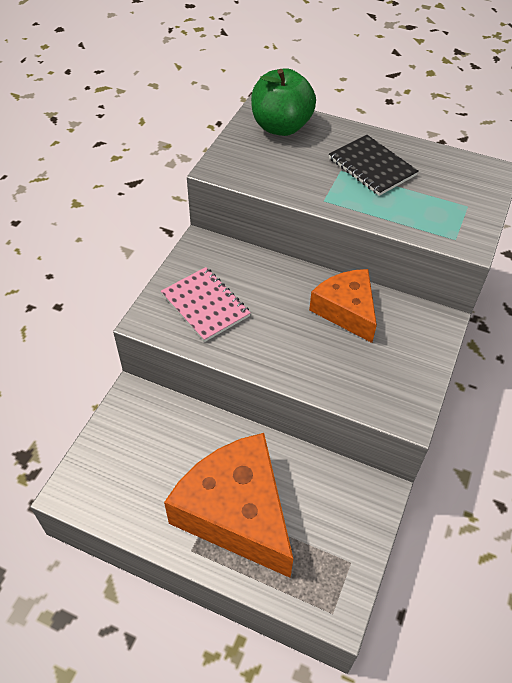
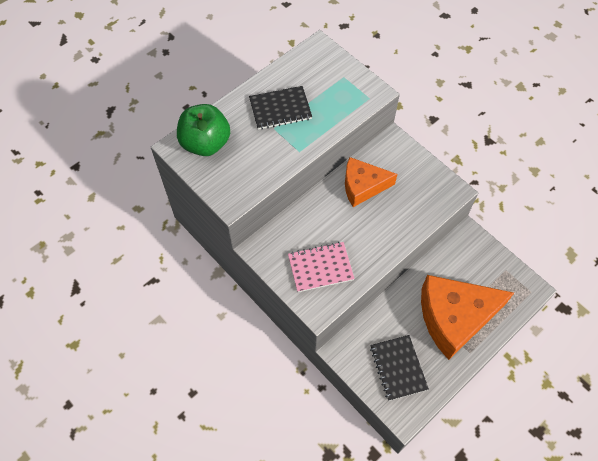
camera: 65 degrees left, 10 degrees up
none -> black notebook [370,335,429,401]

